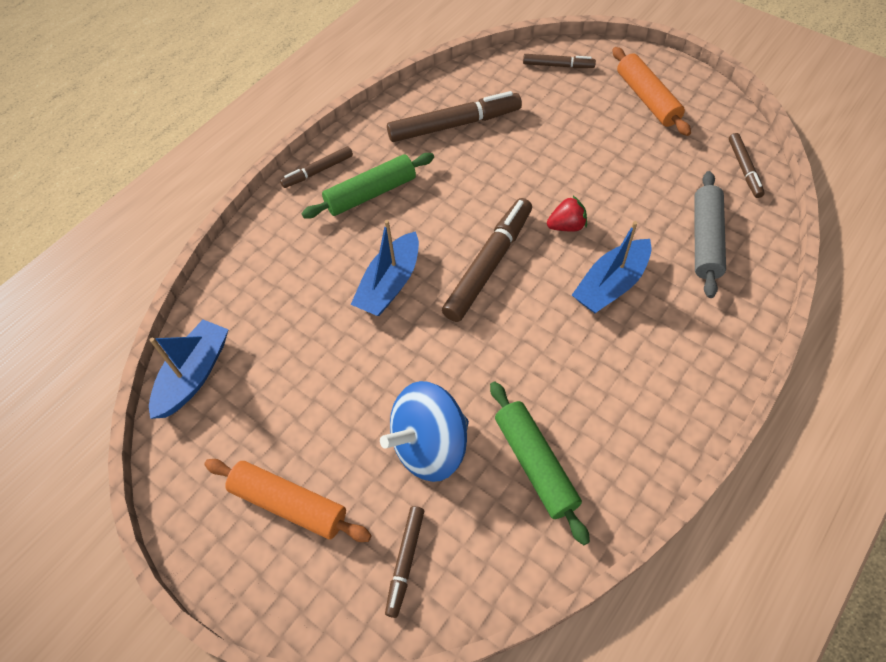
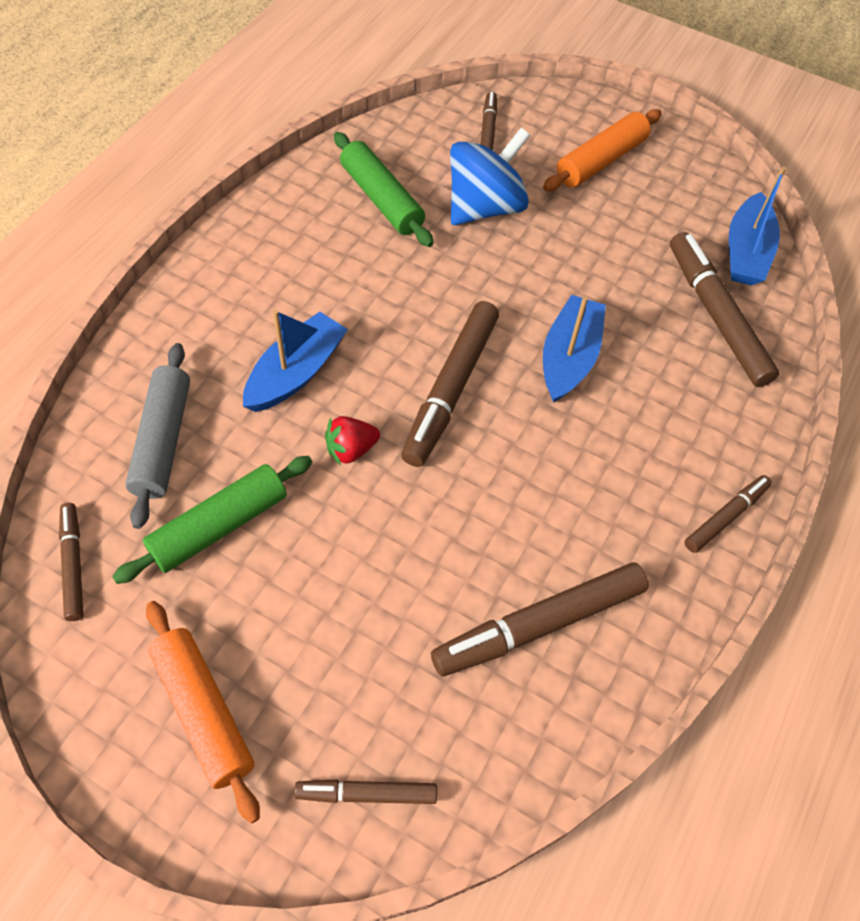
camera: 165 degrees right, 0 degrees up
orange rolling pin [204,459,372,542] -> orange rolling pin turned 60 degrees counterclockwise [543,109,662,191]
green rolling pin [301,153,434,219] -> green rolling pin moved to [112,456,312,584]
none -> brown marker [670,232,779,387]

